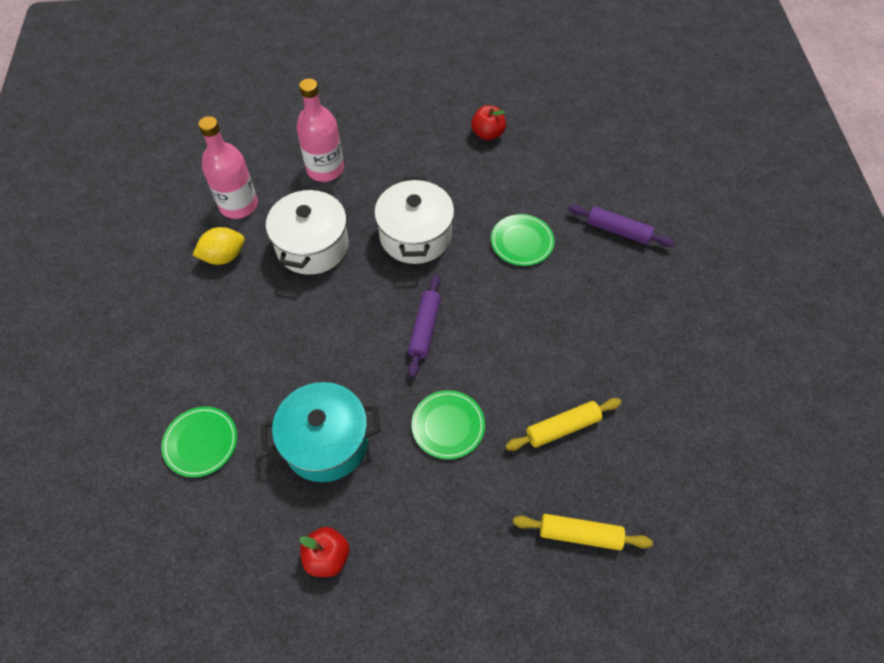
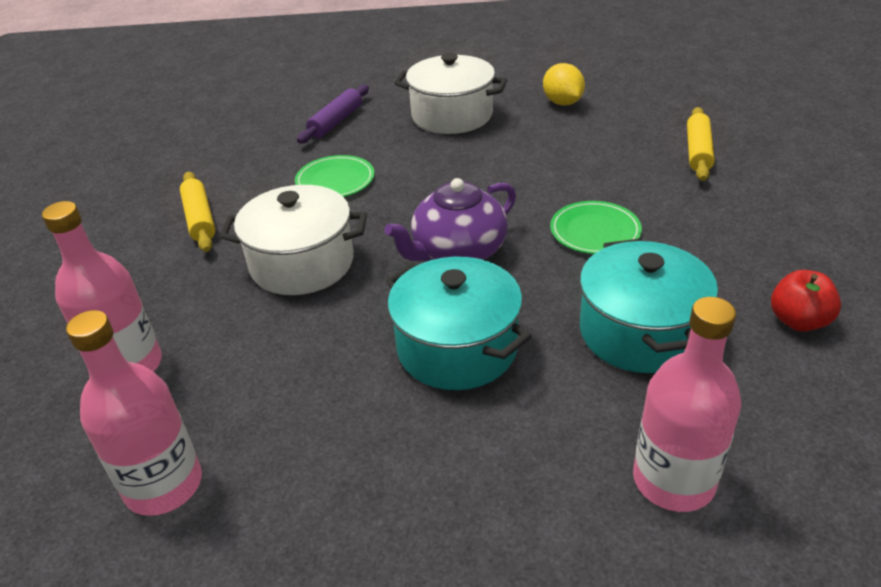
camera: 85 degrees left, 20 degrees down
green plate [161,407,237,477] -> pink bottle [633,297,741,512]
yellow lemon [193,227,245,265] -> yellow lemon moved to [543,63,585,105]
white pot [266,186,348,275] -> white pot moved to [394,53,507,134]
purple rolling pin [408,274,441,378] -> purple teapot [384,178,516,262]
red apple [471,105,506,140] -> none
yellow rolling pin [505,398,622,451] -> yellow rolling pin moved to [180,172,215,252]
none -> turquoise pot [386,256,532,390]

